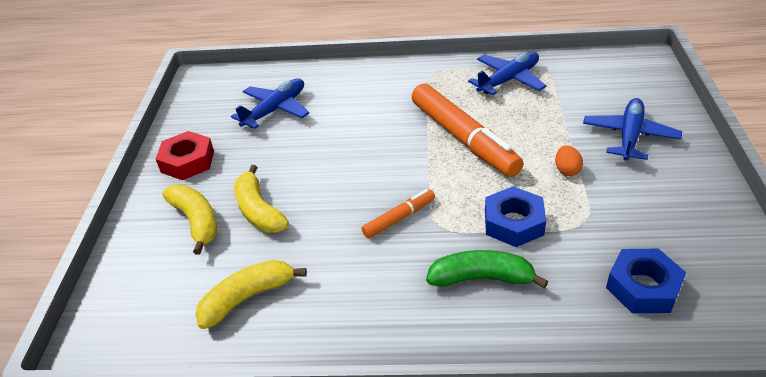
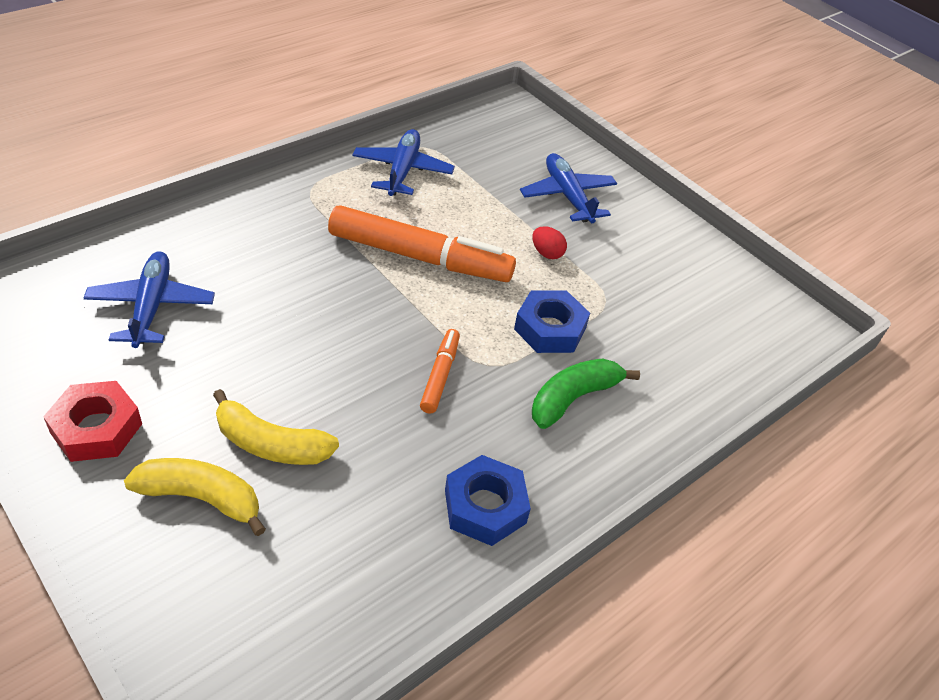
camera: 50 degrees left, 5 degrees up
yellow banana [195,260,307,329] -> none
orange egg [555,145,583,176] -> red egg [532,226,567,259]
blue nut [606,249,686,313] -> blue nut moved to [445,455,531,546]

